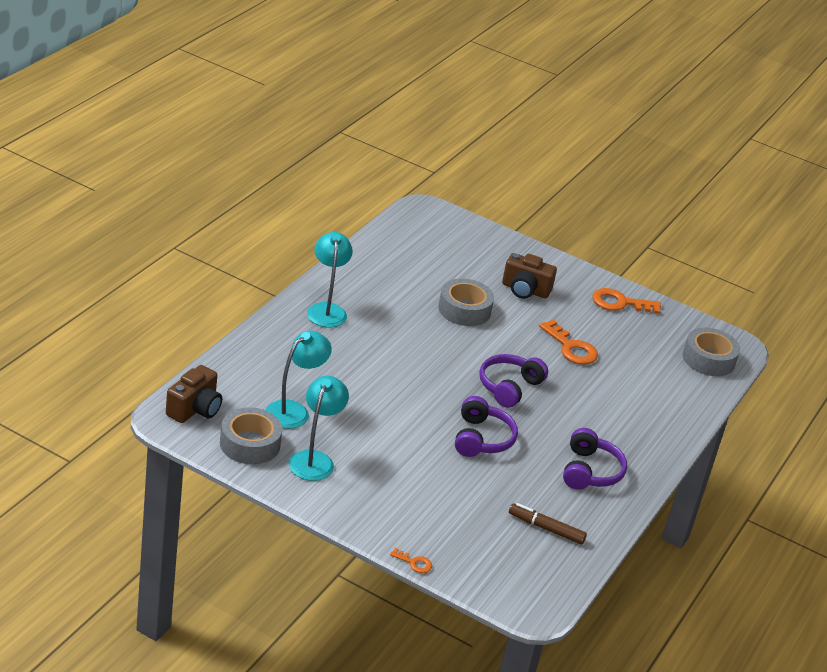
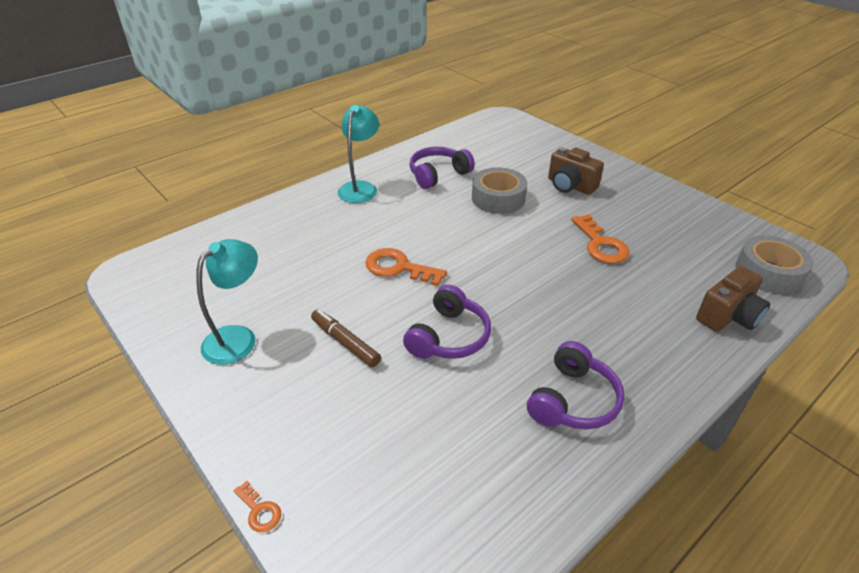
camera: 25 degrees right, 5 degrees up
brown camera [166,365,222,423] -> brown camera moved to [696,266,770,332]
grey tape [220,407,282,464] -> none
turquoise lamp [266,331,332,429] -> none
purple headphones [479,354,548,408] -> purple headphones moved to [410,147,475,189]
brown marker [509,503,587,544] -> brown marker moved to [311,309,381,367]
orange key [592,288,661,314] -> orange key moved to [365,248,447,286]

